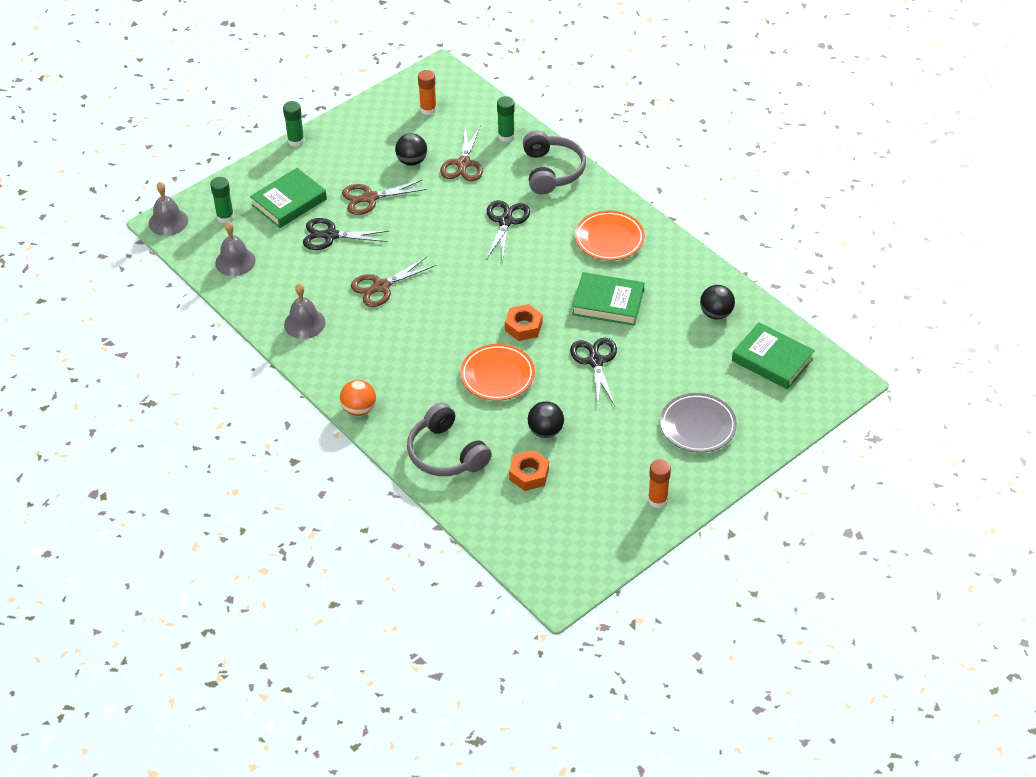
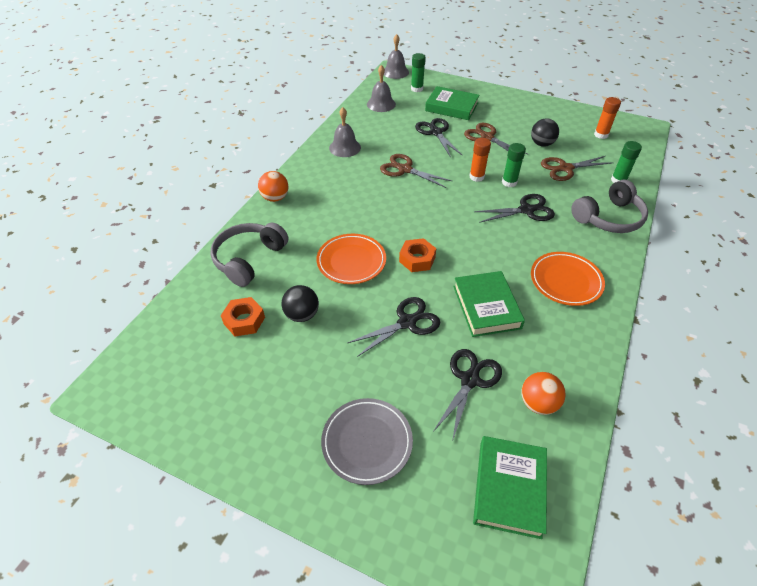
camera: 65 degrees right, 0 degrees up
green glue stick [283,101,305,147] -> green glue stick moved to [502,143,526,187]
orange glue stick [648,459,671,508] -> orange glue stick moved to [469,138,491,182]
black ball [700,285,735,319] -> orange ball [521,372,566,415]
none -> black scissors [433,349,502,442]

